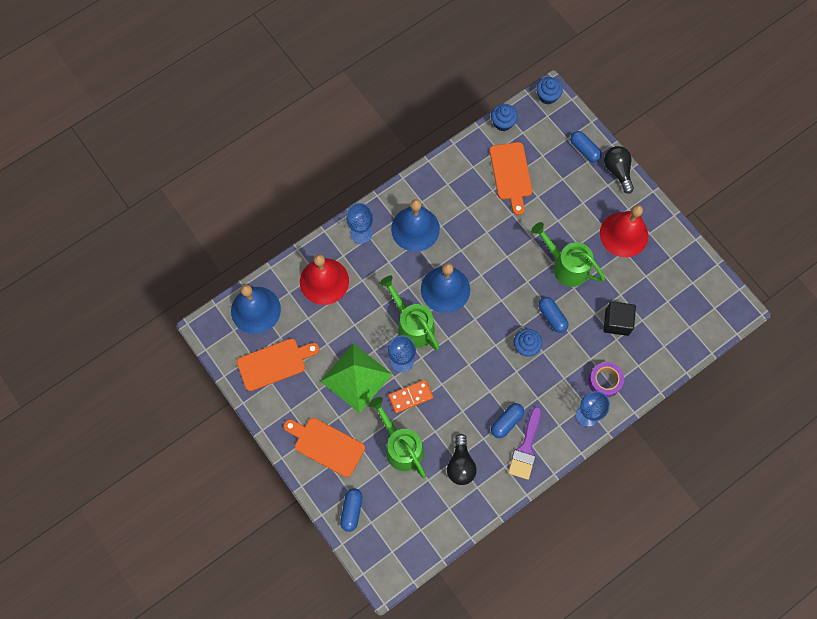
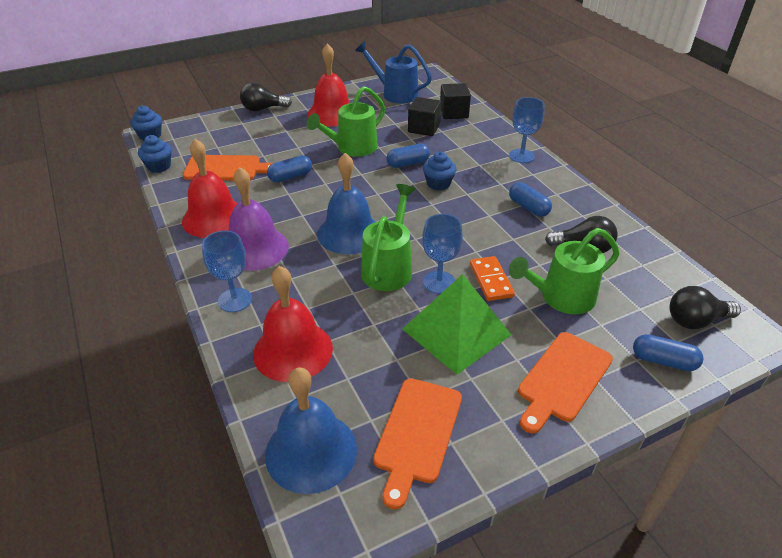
camera: 80 degrees left, 30 degrees down
orange cutting board [237,339,320,391] -> orange cutting board turned 150 degrees counterclockwise [373,378,462,509]
green watering can [379,276,440,350] -> green watering can turned 135 degrees clockwise [361,184,416,291]
blue bell [391,199,440,252] -> purple bell [229,167,289,271]
purple brush [508,407,541,480] -> none
blue capsule [570,131,602,162] -> blue capsule moved to [267,155,312,182]
purple tape [588,362,624,398] -> none
none -> red bell [182,139,238,238]
none -> blue watering can [355,41,432,104]
none -> black cube [440,83,471,119]
none -> black light bulb [670,286,741,329]

